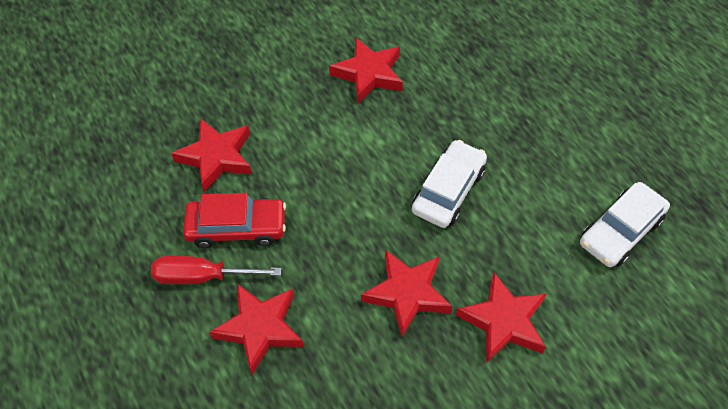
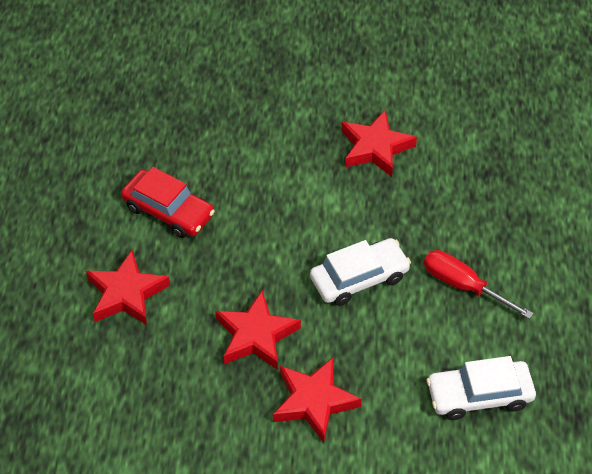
camera: 35 degrees right, 5 degrees down
red screwdriver [151,256,282,284] -> red screwdriver moved to [424,250,534,319]
red star [171,119,252,192] -> none

